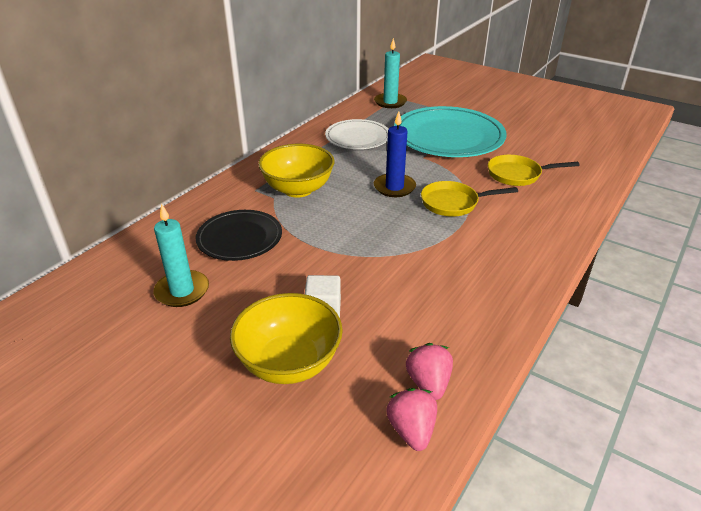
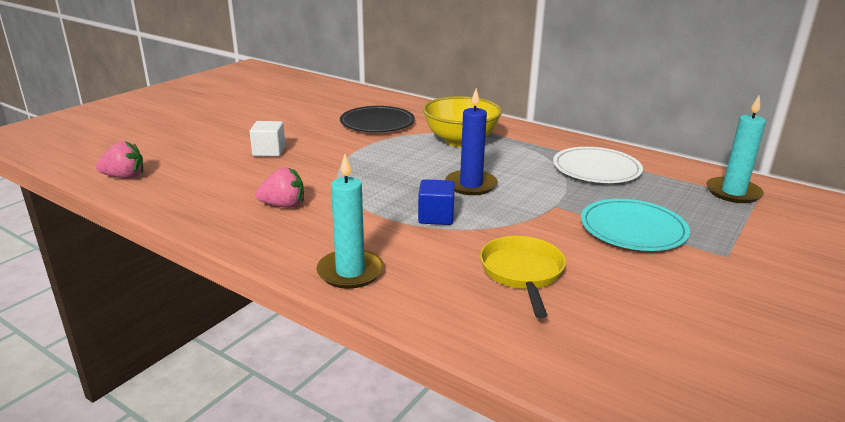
camera: 90 degrees right, 10 degrees down
turquoise candle [153,203,209,307] -> turquoise candle moved to [316,154,384,289]
yellow bowl [230,293,343,384] -> none
turquoise plate [394,106,506,157] -> turquoise plate [581,199,690,251], size x0.59
pink strawberry [406,343,453,400] -> pink strawberry moved to [255,167,304,208]
yellow pan [421,181,518,217] -> blue cube [418,179,455,225]

